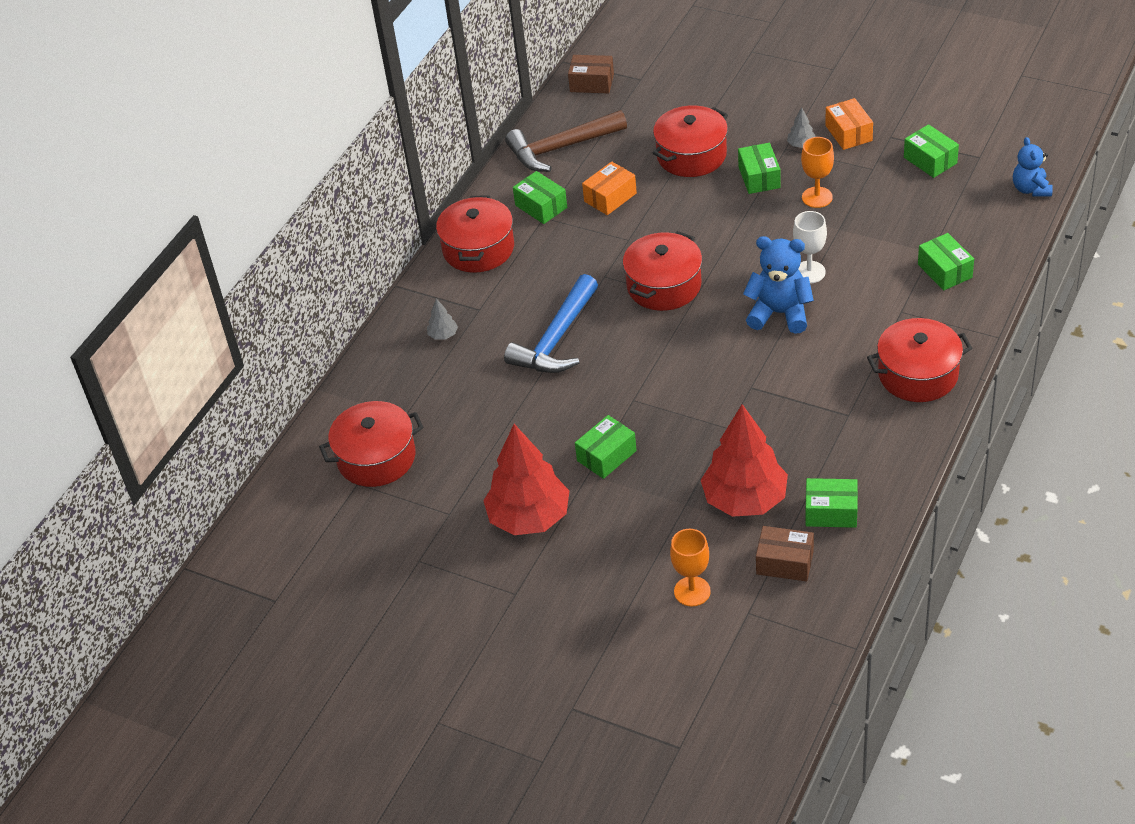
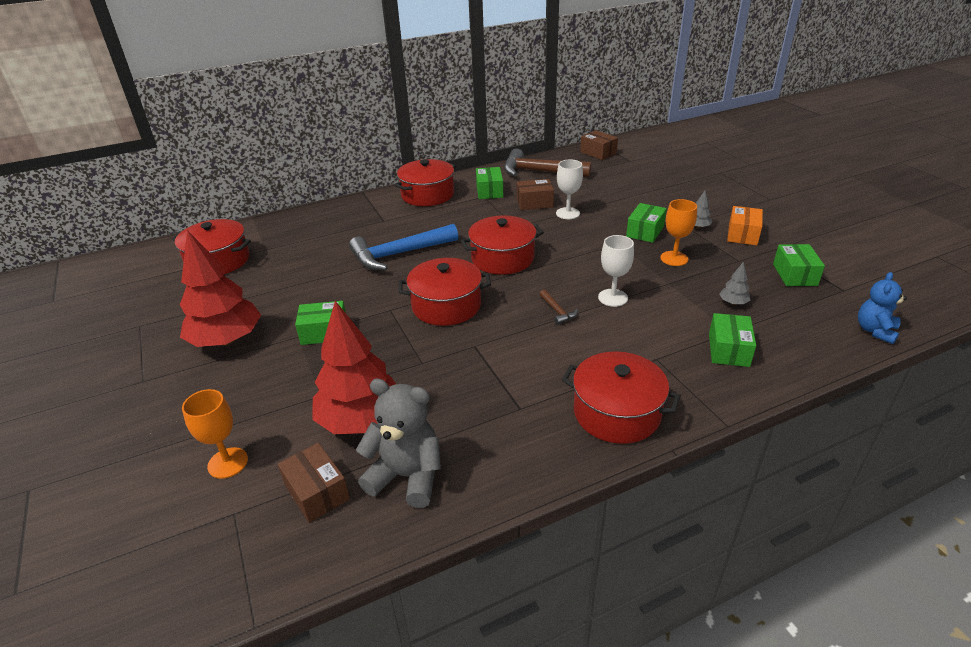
camera: 35 degrees right, 10 degrees down
grey tree [427,299,458,340] -> grey tree moved to [719,261,750,305]
orange box [582,161,637,215] -> brown box [517,179,554,210]
red pot [653,105,728,177] -> red pot moved to [399,258,491,326]
blue teddy bear [743,236,814,334] -> brown hammer [539,290,578,325]
green box [806,478,858,528] -> grey teddy bear [356,378,441,508]
none -> white goblet [556,159,583,219]

